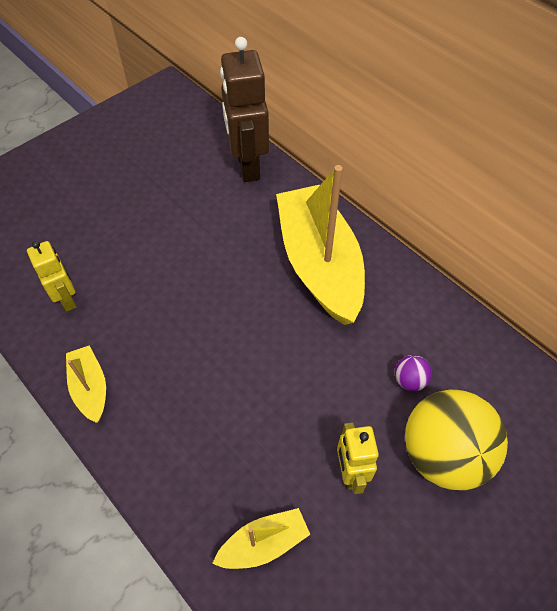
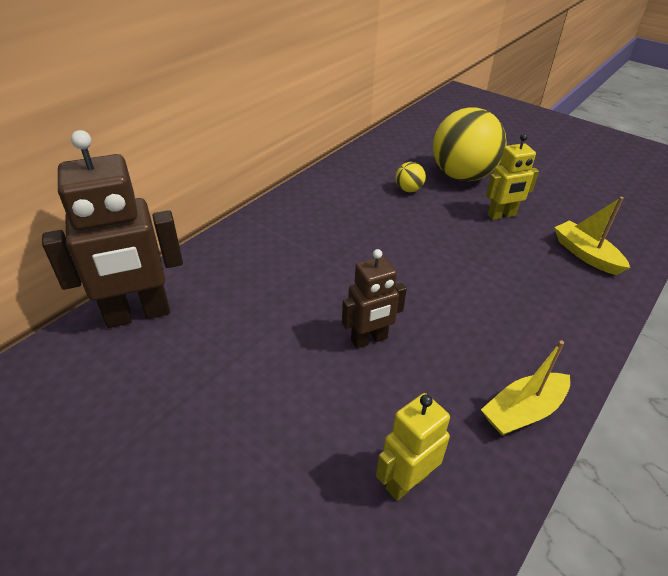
camera: 100 degrees left, 15 degrees down
yellow boat [276,165,365,325] -> none
purple ball [395,355,432,391] -> yellow ball [396,162,426,192]
none -> brown robot [342,249,407,349]

